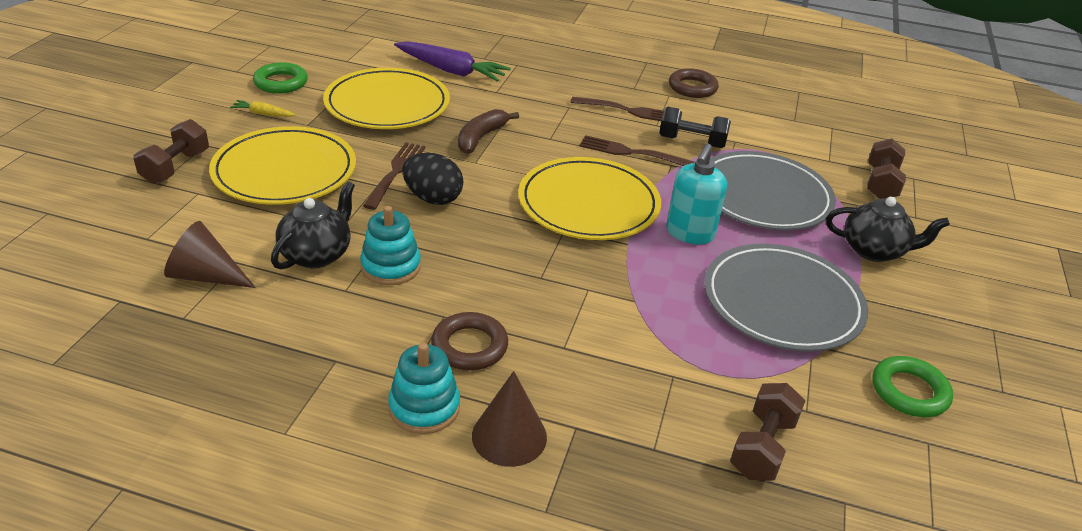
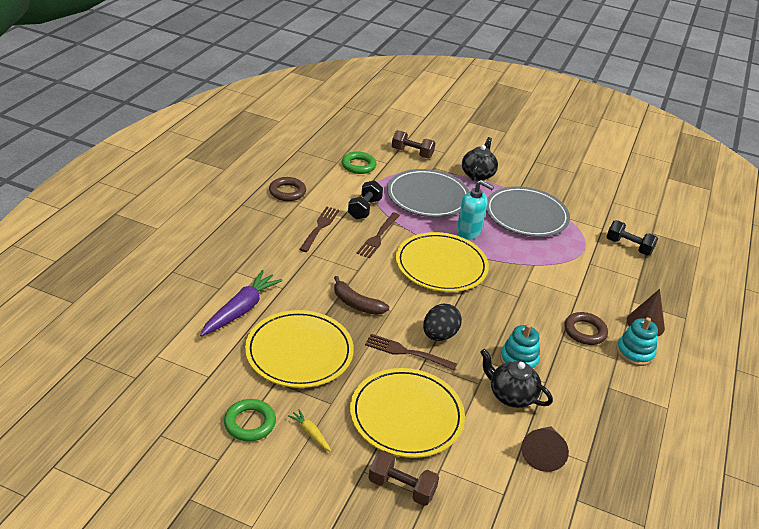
camera: 85 degrees left, 0 degrees up
yellow carrot [230,100,296,117] -> yellow carrot turned 120 degrees clockwise [288,409,331,452]
brown dumbbell [730,383,805,481] -> black dumbbell [606,220,658,255]
green ring [872,356,953,417] -> green ring moved to [342,152,376,174]

